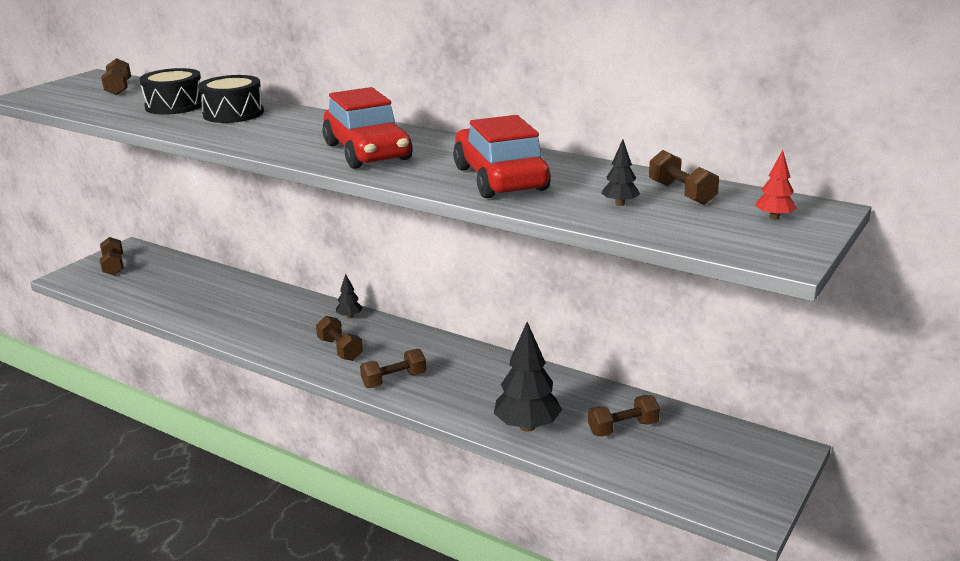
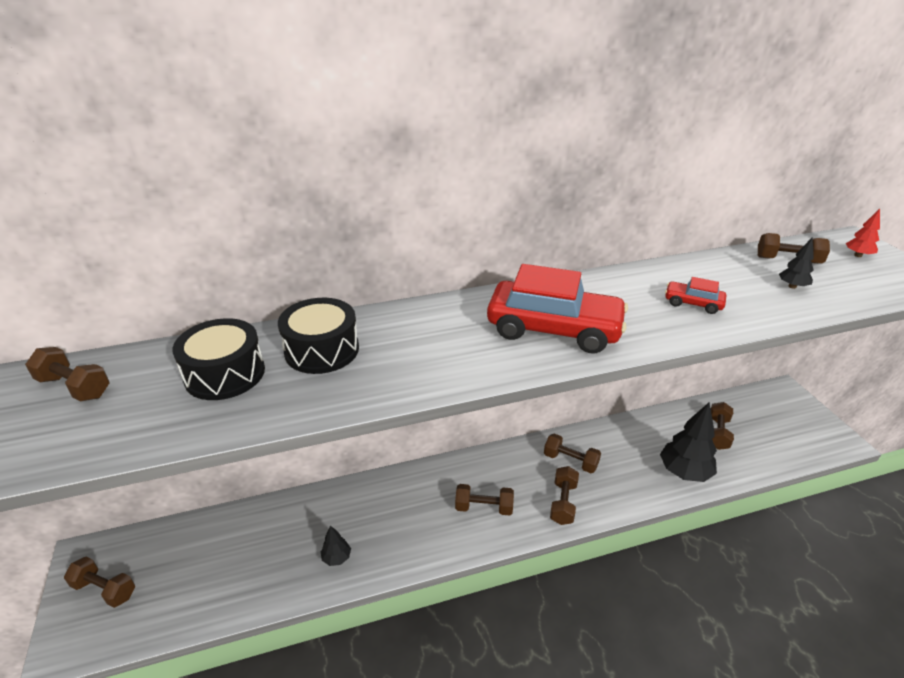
camera: 50 degrees left, 10 degrees up
black tree [336,274,363,318] -> black tree moved to [321,525,351,566]
red car [453,115,551,198] -> red car [665,277,726,314], size x0.46
none -> brown dumbbell [544,434,601,473]

